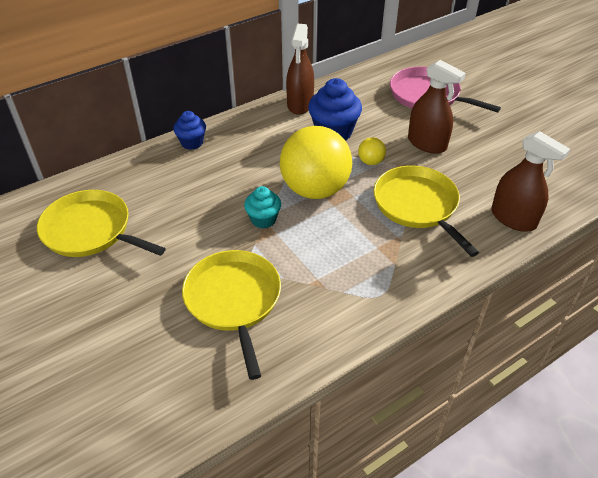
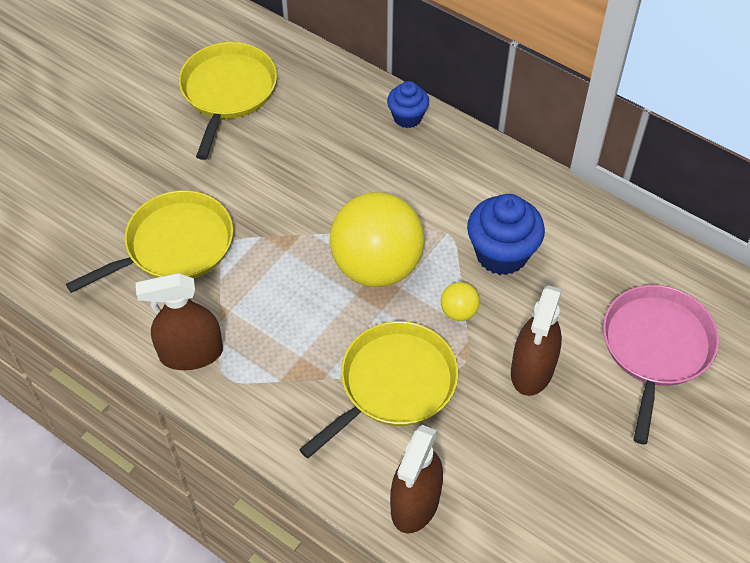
camera: 70 degrees right, 10 degrees up
turquoise cupcake [244,186,281,229] -> none
brown spray bottle [286,24,314,115] -> brown spray bottle moved to [136,273,223,370]

